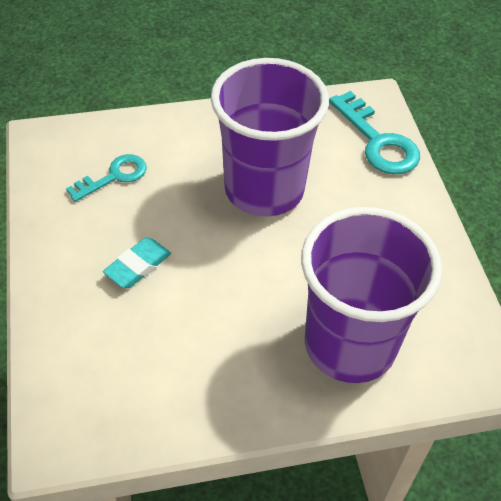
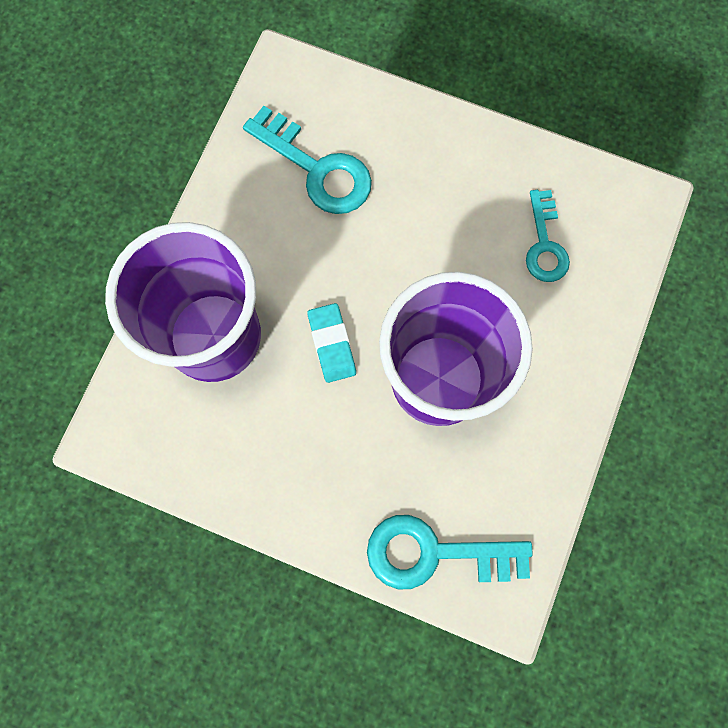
camera: 125 degrees right, 25 degrees up
turquoise eraser [103,237,171,288] -> turquoise eraser moved to [307,303,356,383]
none -> turquoise key [243,106,372,214]

